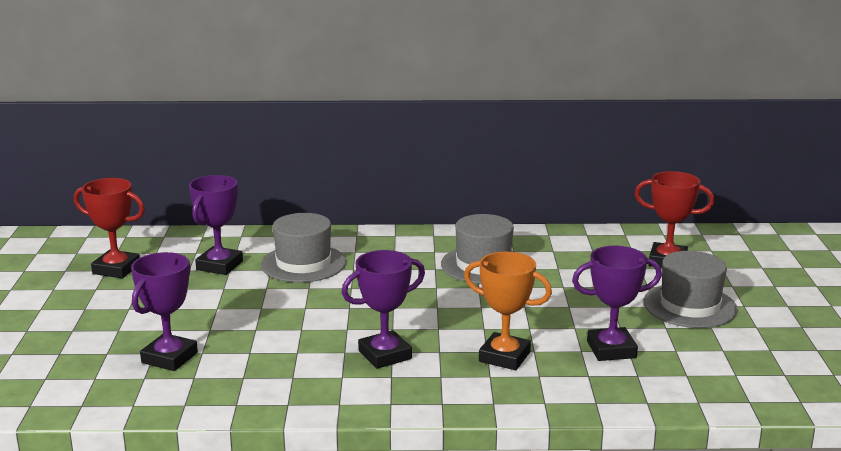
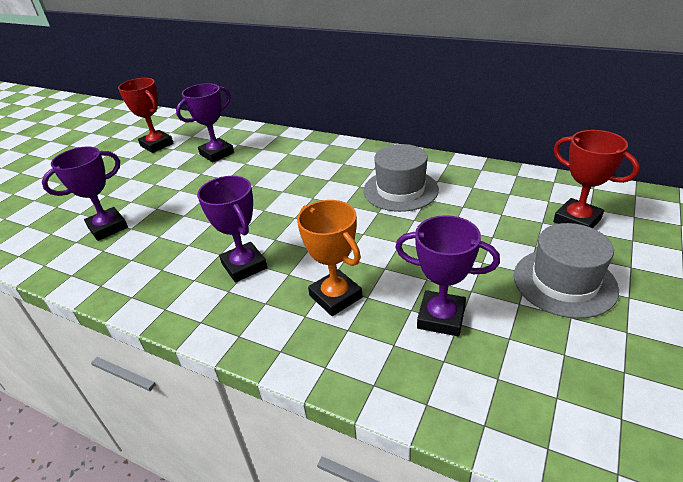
camera: 30 degrees right, 15 degrees up
grey hat [261,213,346,282] -> none
purple trophy [342,250,425,369] -> purple trophy turned 60 degrees clockwise [197,176,267,282]

